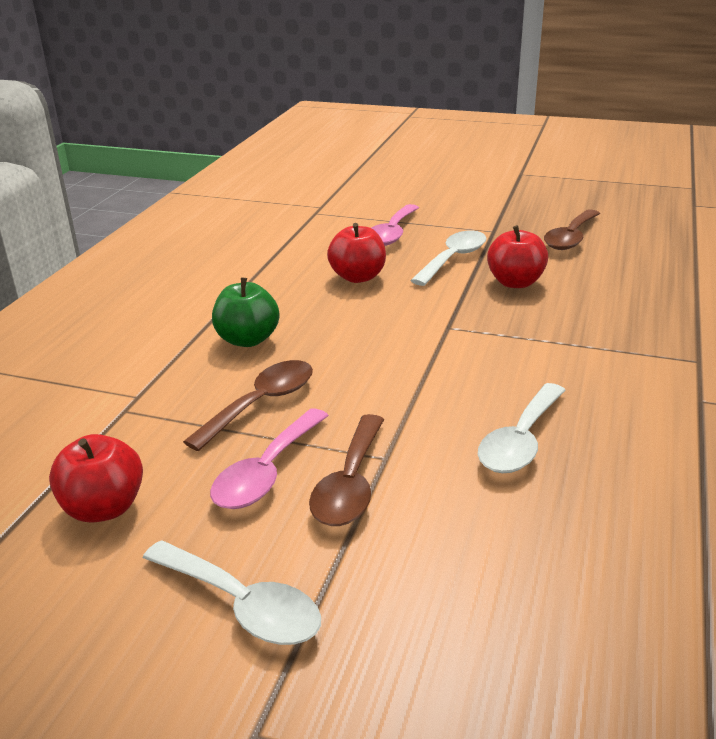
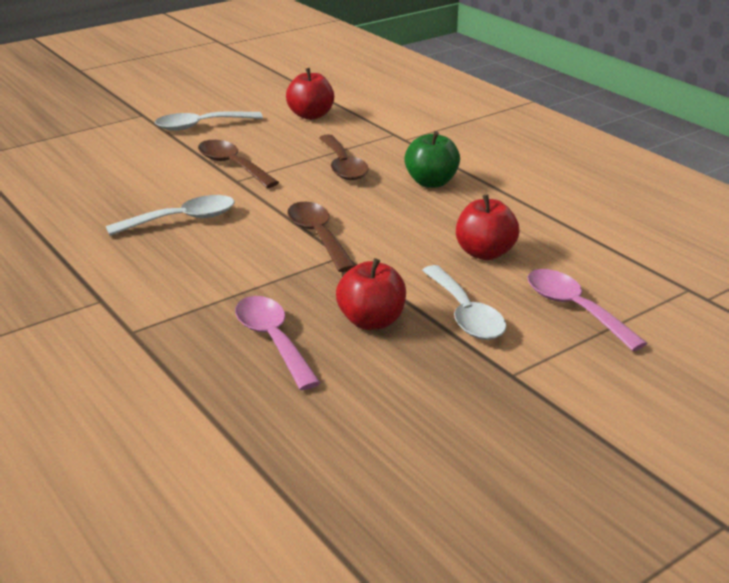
camera: 125 degrees right, 0 degrees up
pink spoon [210,408,329,509] -> pink spoon moved to [235,296,321,390]
white spoon [478,383,566,473] -> white spoon turned 90 degrees clockwise [106,195,235,236]
brown spoon [544,209,600,250] -> brown spoon moved to [287,201,355,272]

